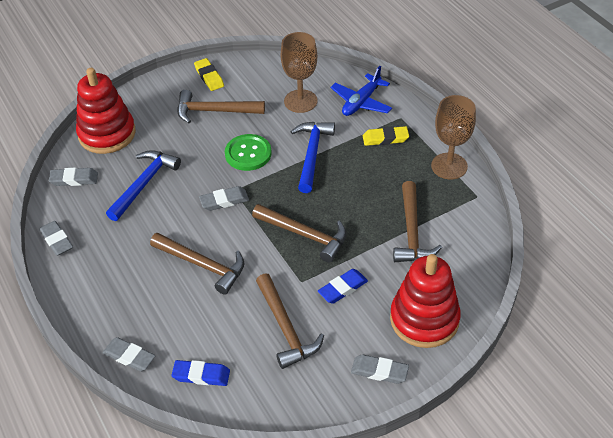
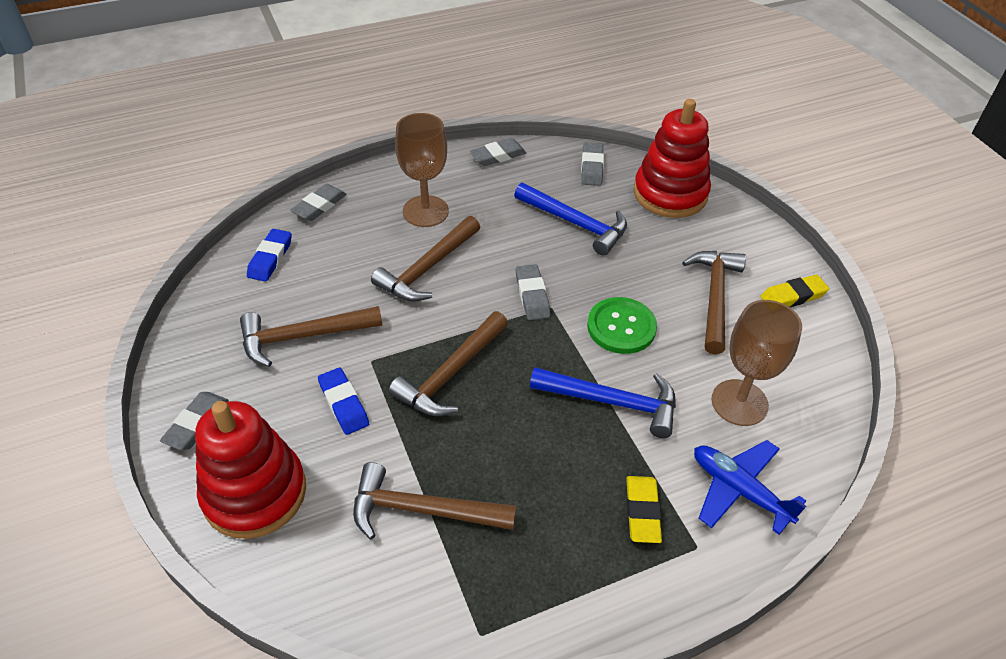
camera: 95 degrees right, 0 degrees up
brown goblet [431,95,476,179] -> brown goblet moved to [395,113,449,227]

